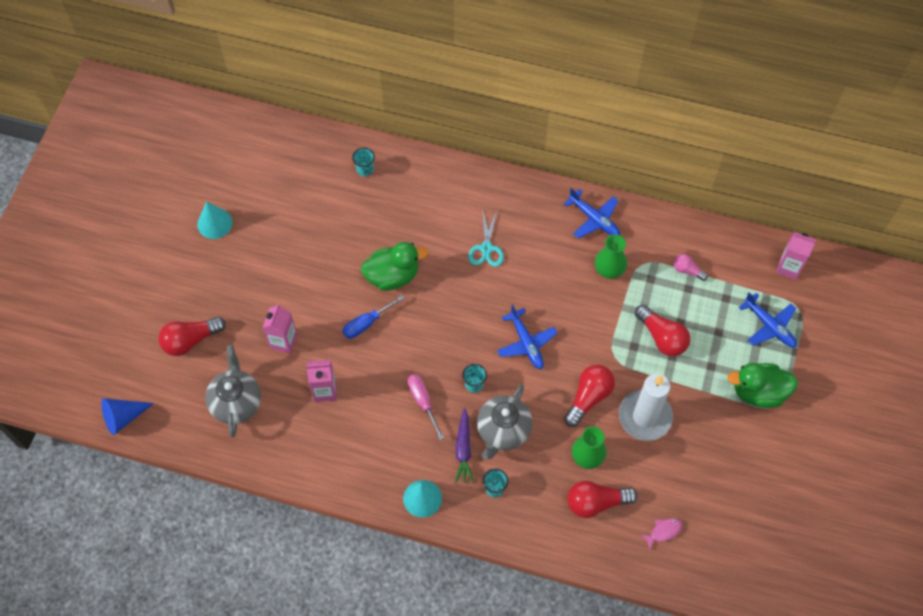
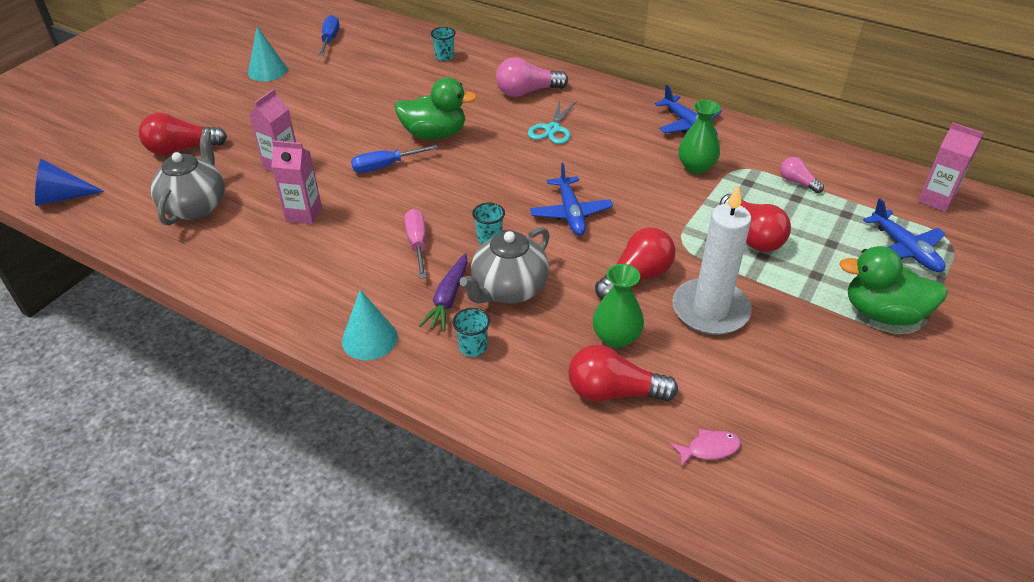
camera: 15 degrees right, 20 degrees down
none -> blue screwdriver [319,15,339,56]
none -> pink light bulb [496,57,568,97]

